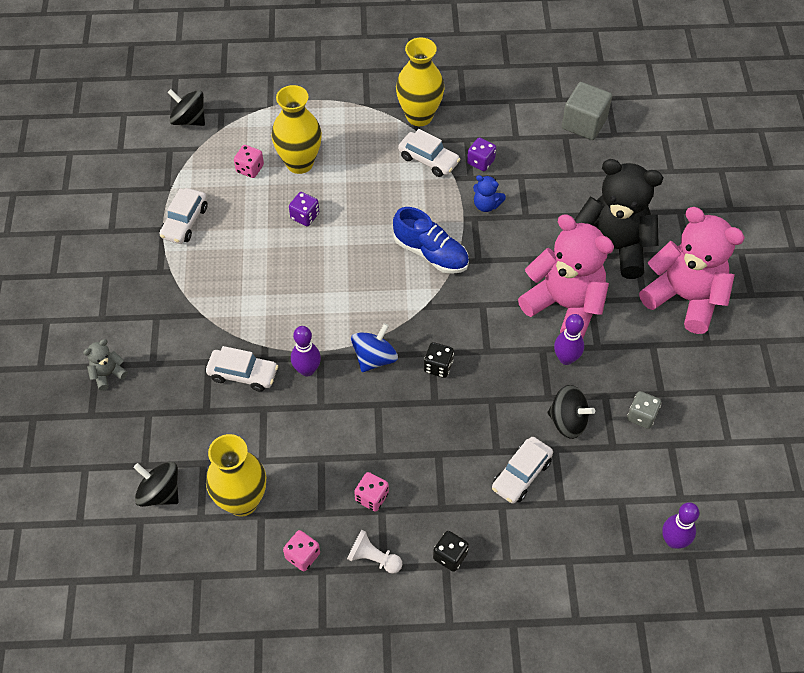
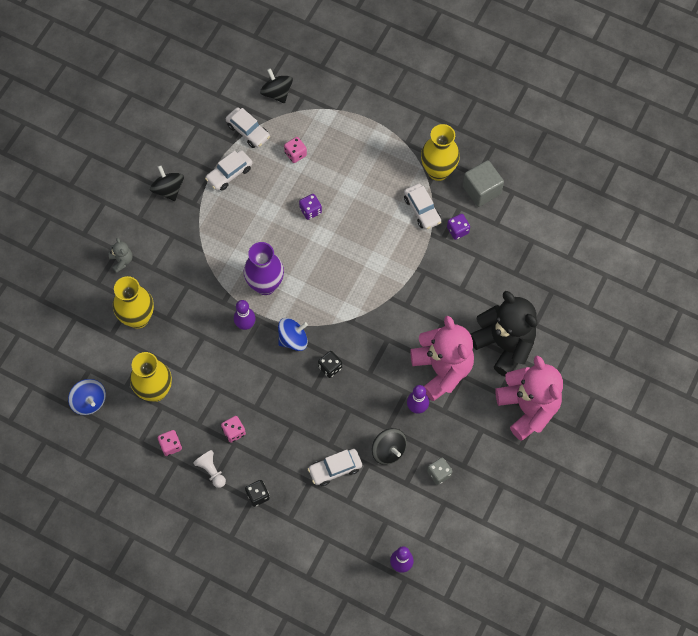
camera: 30 degrees right, 10 degrees up
grey teddy bear [83,339,128,391] -> grey teddy bear turned 75 degrees clockwise [109,238,132,273]
black spinning top [133,462,179,507] -> black spinning top moved to [150,165,184,201]
white car [206,346,278,392] -> white car moved to [226,108,270,148]
yellow vase [272,85,322,174] -> yellow vase moved to [113,276,154,329]
blue shoe [393,207,469,274] -> none
blue teddy bear [473,175,506,212] -> none
grey cube [562,82,612,140] -> grey cube moved to [463,160,504,207]
none -> blue spinning top [68,379,106,415]
none -> purple vase [244,242,284,295]

